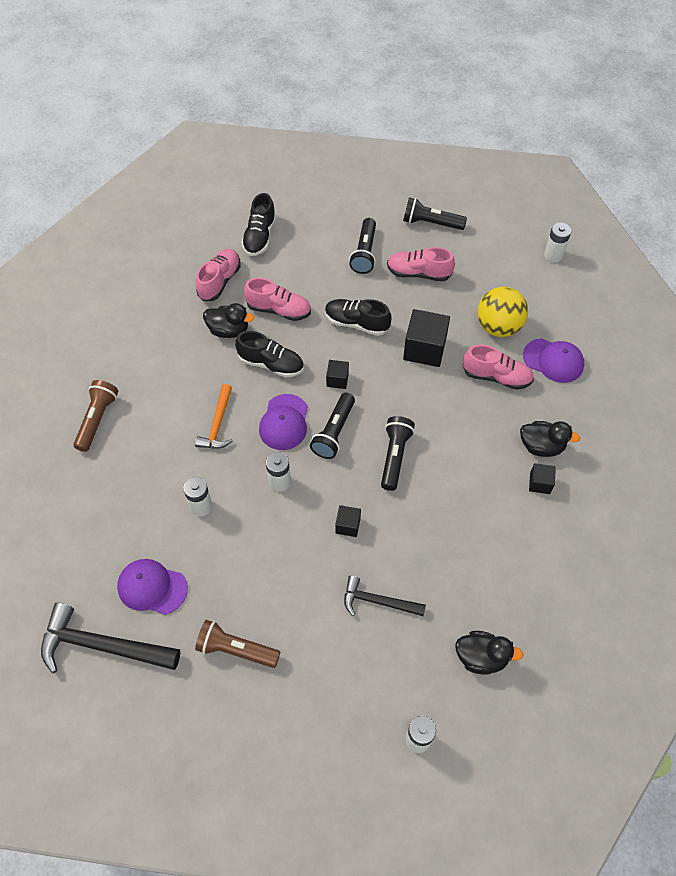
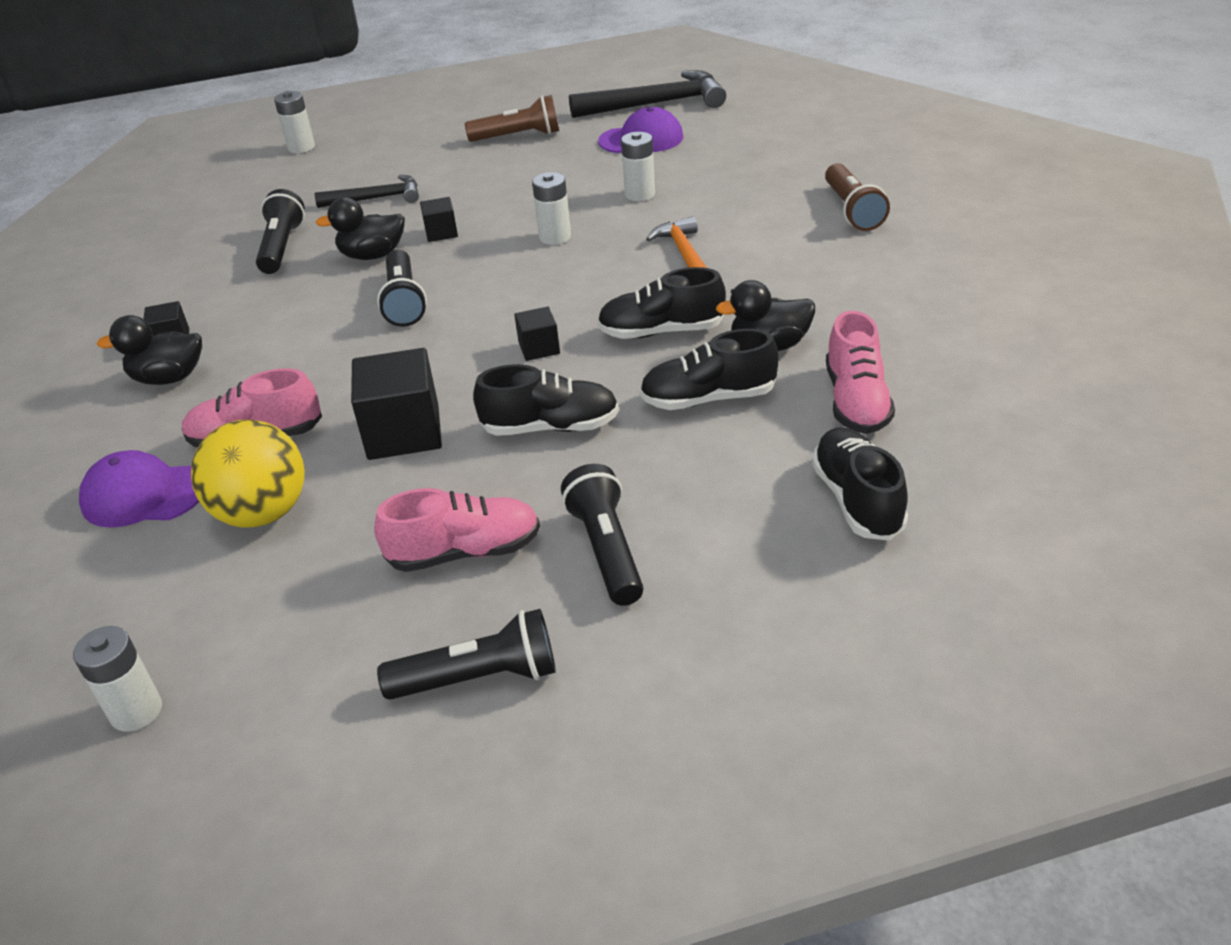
camera: 160 degrees right, 20 degrees down
pink shoe [244,278,311,321] -> black shoe [640,329,778,410]
purple cap [259,394,308,450] -> none
black flashlight [310,393,355,459] -> black flashlight moved to [256,189,305,274]
black duck [455,631,524,675] -> black duck moved to [316,197,405,260]

